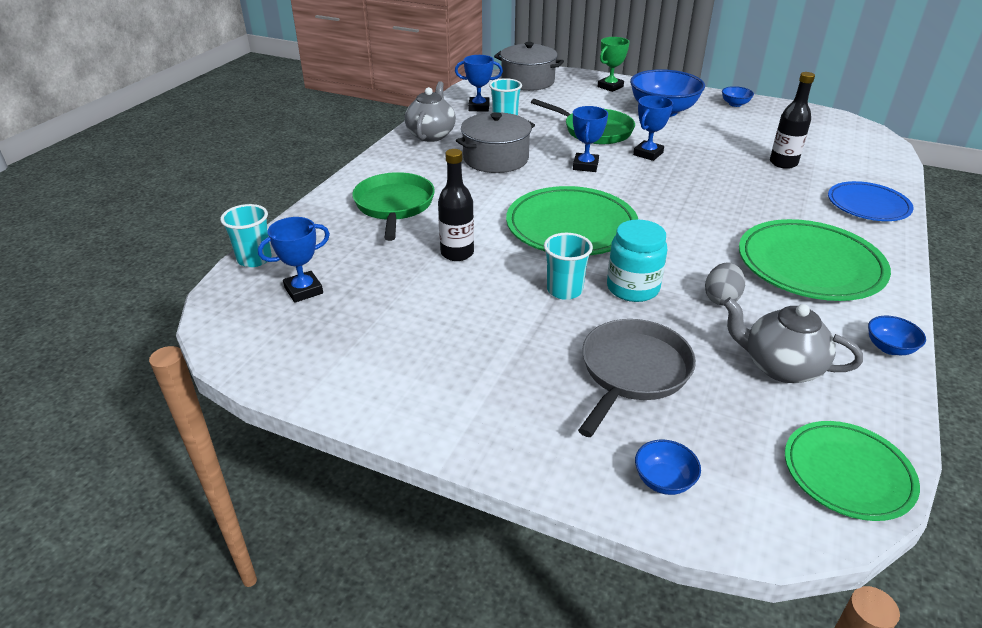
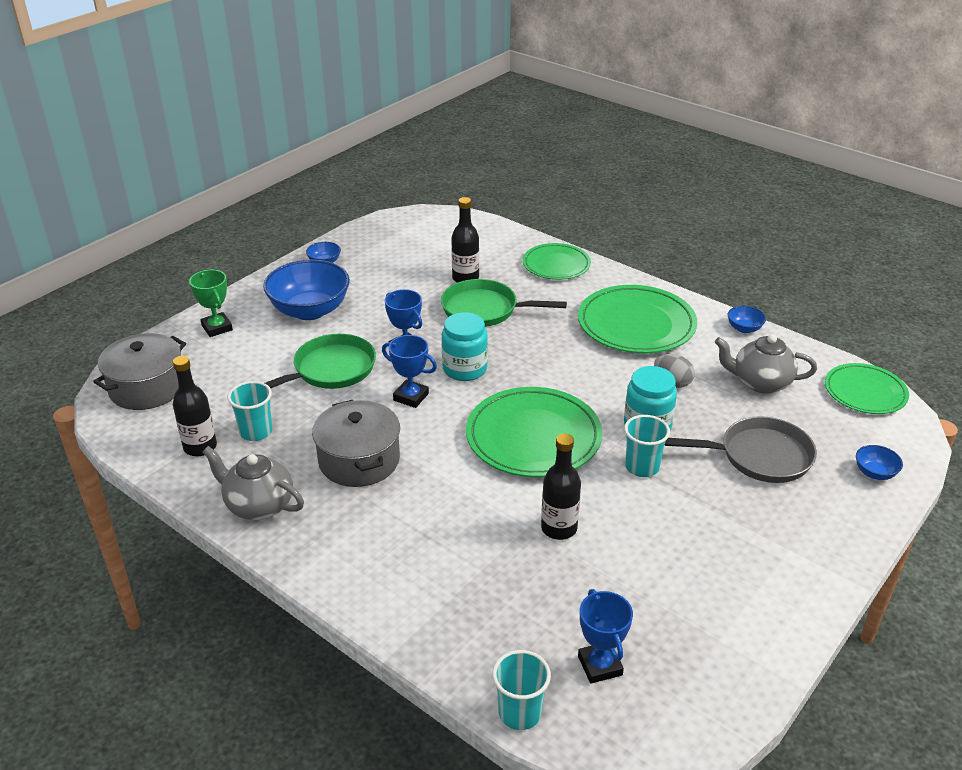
camera: 75 degrees left, 0 degrees up
green pan [352,172,435,241] -> green pan moved to [441,279,567,327]
blue trophy [455,55,503,112] -> black bottle [173,356,217,456]
grey pan [578,319,696,437] -> grey pan turned 135 degrees clockwise [665,416,817,483]
grey teapot [723,297,863,383] -> grey teapot turned 60 degrees clockwise [715,334,817,394]
blue plate [828,181,914,221] -> green plate [523,243,591,280]
none -> turquoise jar [442,312,488,381]

